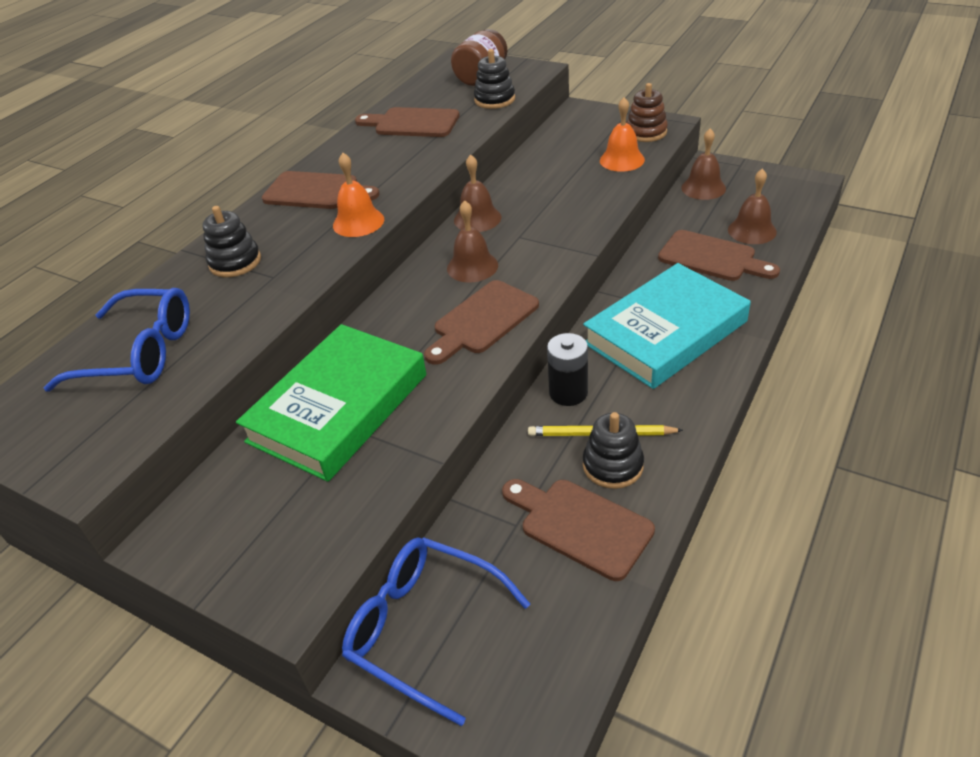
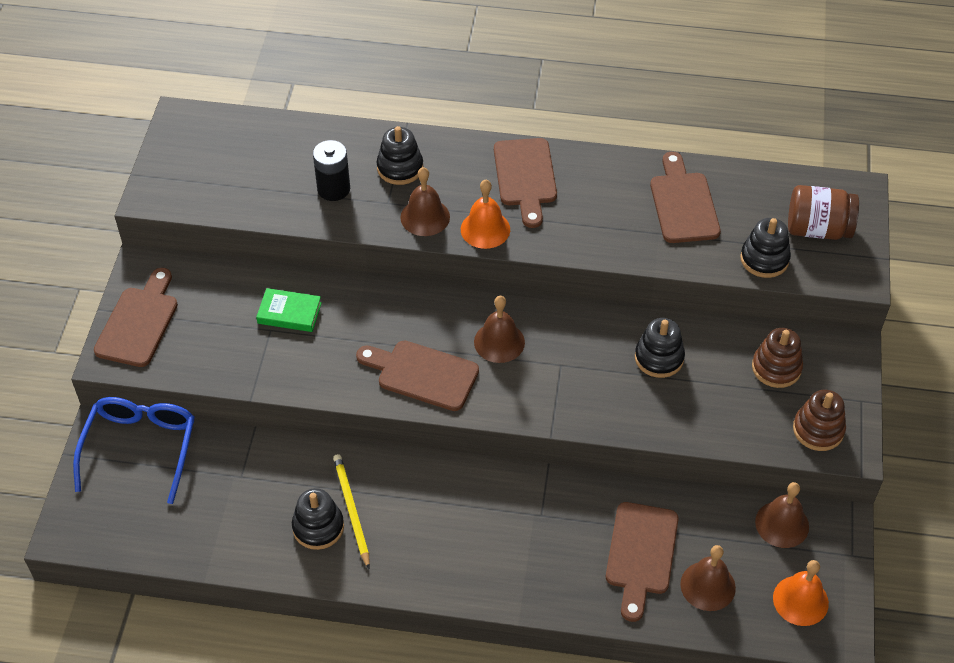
camera: 65 degrees right, 10 degrees up
blue glasses [44,288,190,392] -> none
green book [236,324,426,482] -> green book [256,288,322,332], size x0.43
brown bell [454,154,501,232] -> brown bell moved to [400,167,450,236]
brown cutting board [502,479,655,581] -> brown cutting board moved to [94,268,178,367]
black battery [547,333,588,406] -> black battery moved to [313,140,350,201]
turquoise book [583,263,751,389] -> none
orange bell [600,97,645,172] -> orange bell moved to [773,560,829,626]
none -> black stacking toy [635,318,685,378]
none -> brown stacking toy [752,328,803,388]

